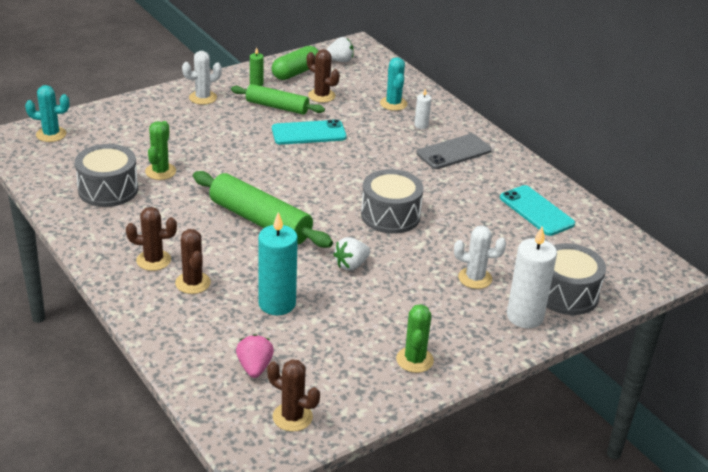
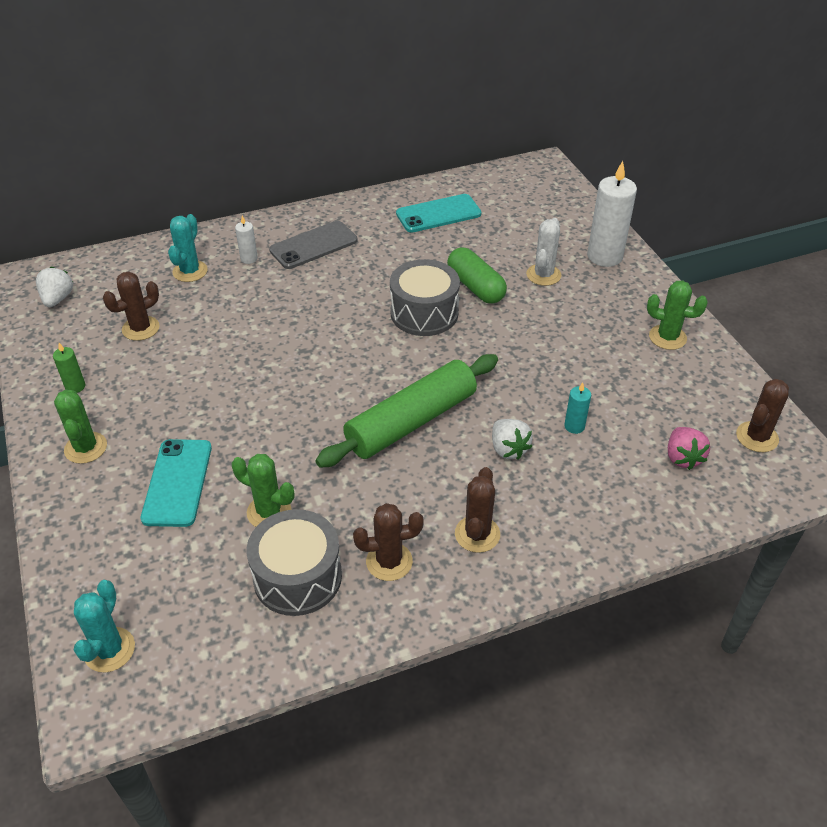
camera: 75 degrees left, 10 degrees up
brown cactus [175,229,211,294] -> brown cactus moved to [353,503,424,581]
white cactus [182,51,222,105] -> green cactus [54,390,107,464]
green rolling pin [231,84,325,115] -> none
pink strawberry [236,334,274,378] -> pink strawberry turned 105 degrees counterclockwise [668,427,710,470]
turquoise candle [258,212,298,315] -> turquoise candle [564,383,591,434], size x0.48
green capsule [272,46,319,80] -> green capsule moved to [447,247,507,304]
turquoise phone [272,119,347,145] -> turquoise phone moved to [141,439,212,527]
white strawberry [333,237,370,271] -> white strawberry moved to [492,419,533,460]
turquoise cactus [380,57,407,111] -> turquoise cactus turned 75 degrees counterclockwise [168,214,208,282]
grey phone [417,134,492,169] -> grey phone turned 75 degrees clockwise [269,221,358,269]
grey drum [547,243,606,315] -> none

